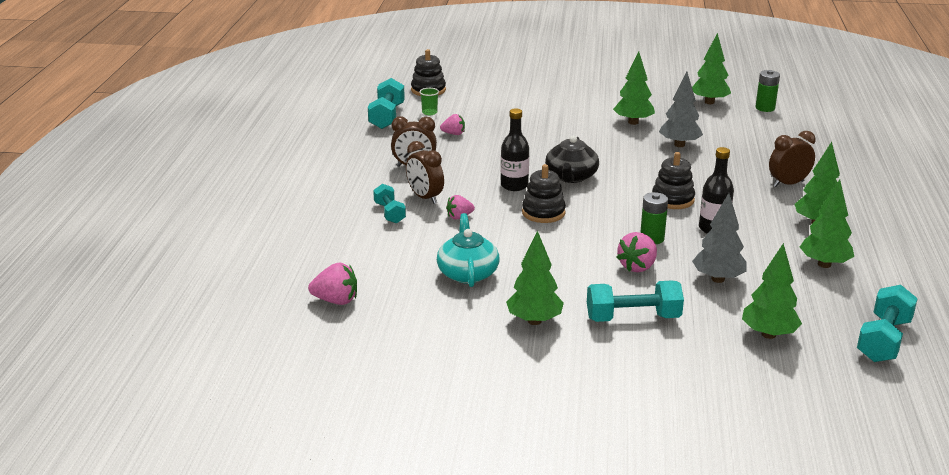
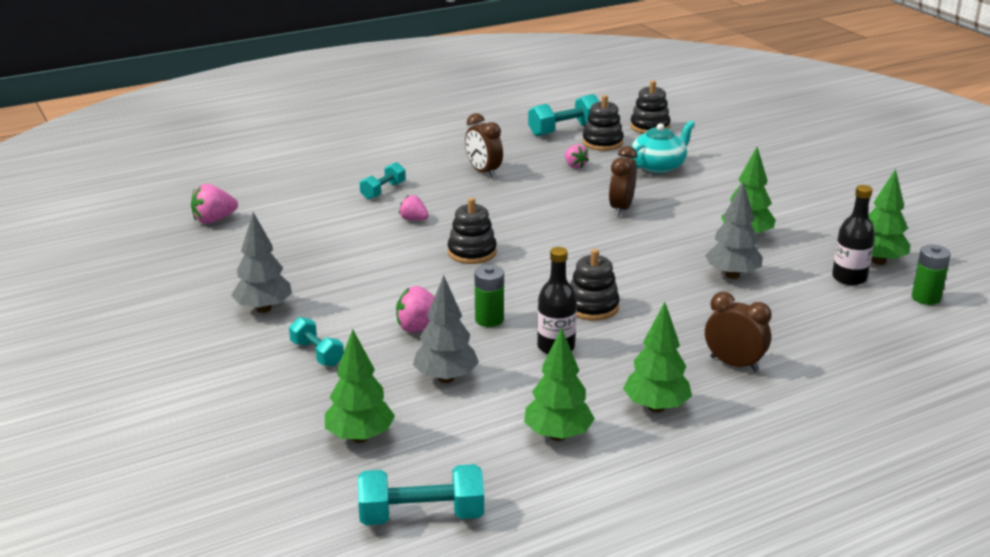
camera: 55 degrees right, 0 degrees up
pink strawberry [308,263,357,305] -> pink strawberry turned 90 degrees clockwise [191,184,238,224]
brown clock [406,141,444,204] -> brown clock moved to [609,146,637,216]
green cup [419,88,439,115] -> black stacking toy [582,95,624,151]
turquoise teapot [437,213,499,287] -> turquoise teapot moved to [631,120,695,173]
black bottle [501,108,529,191] -> black bottle moved to [832,185,875,285]
green tree [506,230,564,325] -> grey tree [231,212,292,313]
black teapot [545,136,599,183] -> none
turquoise dumbbell [587,281,684,322] -> turquoise dumbbell [289,317,344,367], size x0.64

